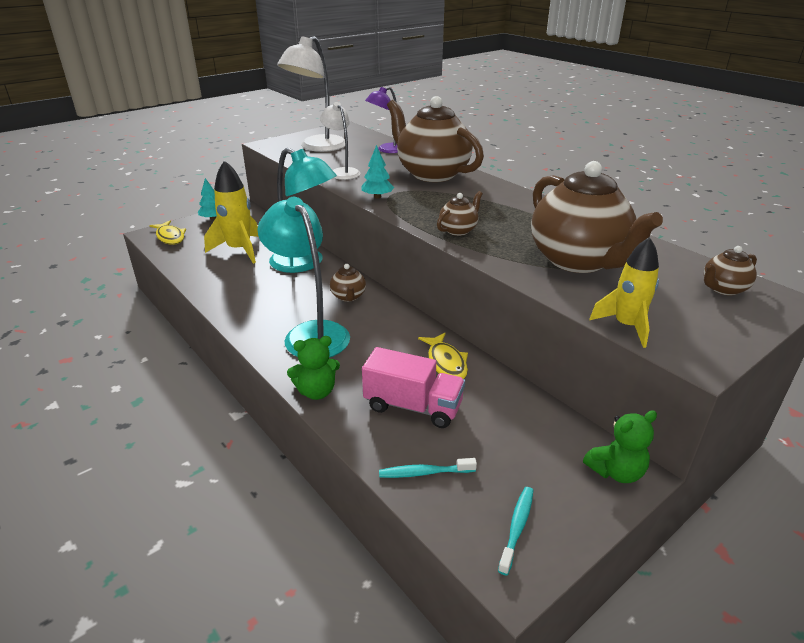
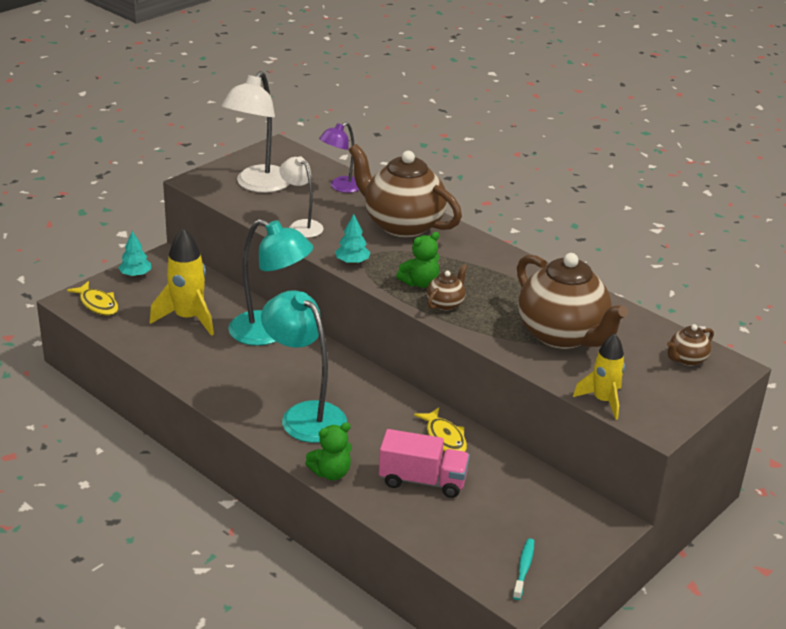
camera: 10 degrees left, 0 degrees up
brown teapot [330,264,366,302] -> none
turquoise toothbrush [379,458,477,478] -> none
green teddy bear [583,410,657,483] -> green teddy bear moved to [396,232,440,288]

